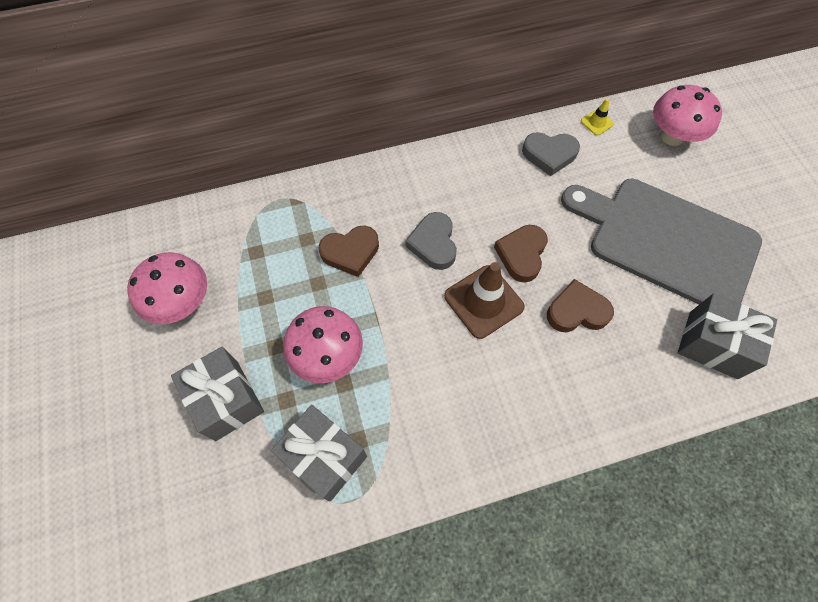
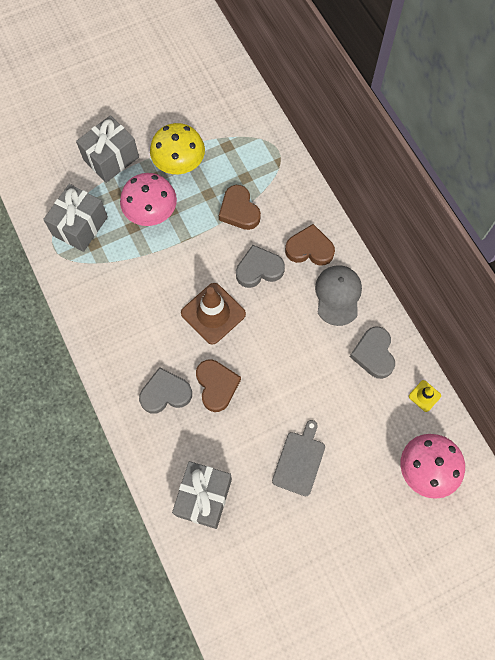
camera: 80 degrees right, 5 degrees up
pink mushroom [127,252,207,324] -> none
brown heart [494,225,548,283] -> brown heart moved to [285,224,335,266]
grey cutting board [561,179,762,304] -> grey cutting board [272,420,325,496], size x0.42
none -> grey heart [139,367,192,414]
none -> yellow mushroom [150,123,205,174]
none -> grey cap [315,265,362,326]

